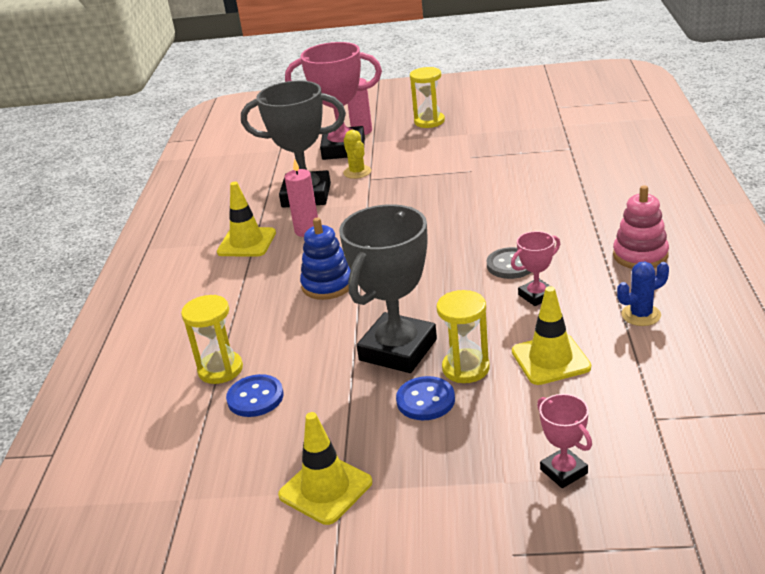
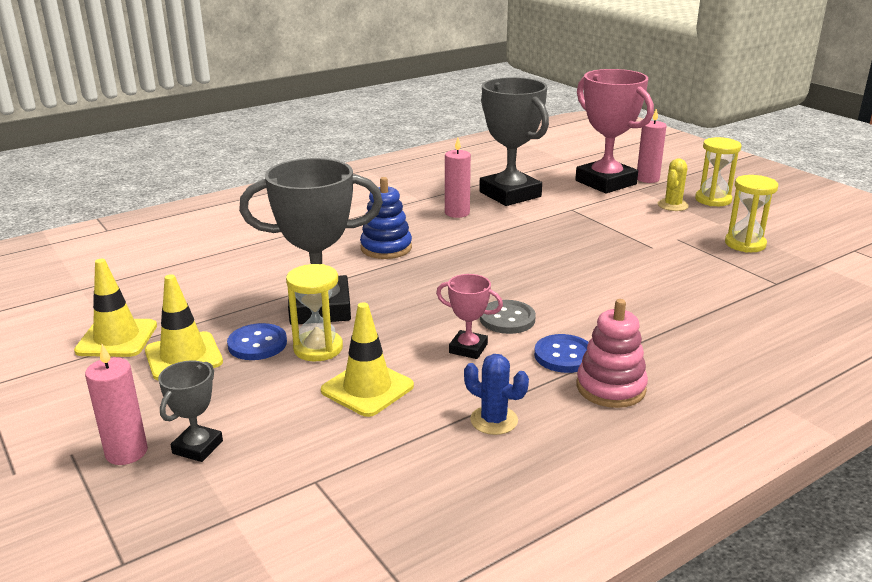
camera: 50 degrees right, 5 degrees down
yellow hourglass [181,295,243,384] -> yellow hourglass moved to [725,175,778,253]
yellow traffic cone [217,182,276,257] -> yellow traffic cone moved to [145,274,223,380]
blue button [226,374,284,417] -> blue button moved to [534,334,589,373]
yellow cactus [343,130,371,179] -> yellow cactus moved to [658,158,689,211]
pink trophy [537,394,592,488] -> grey trophy [158,361,223,462]
none -> pink candle [85,344,148,465]

